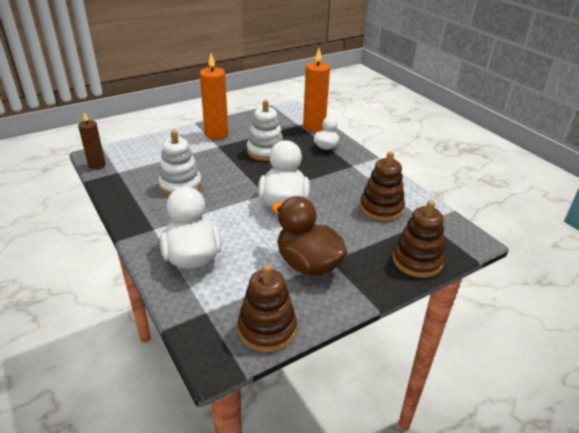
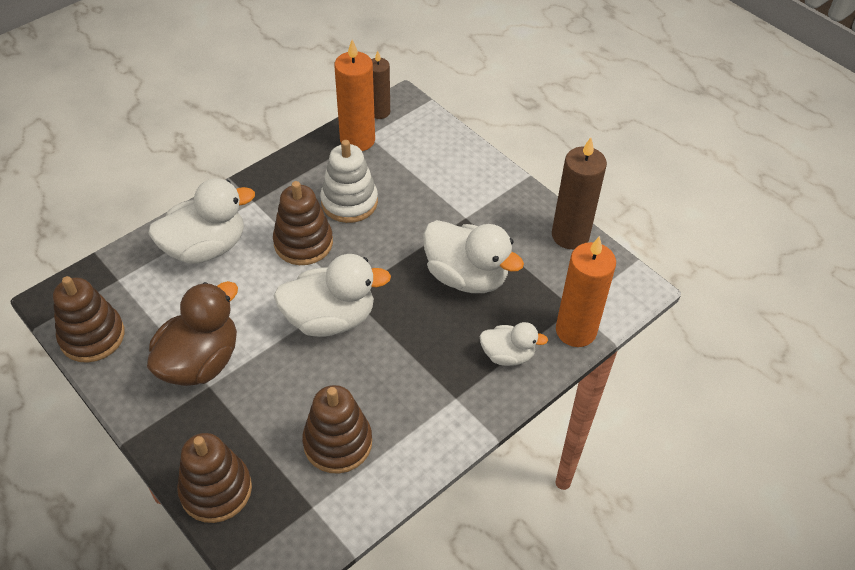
camera: 80 degrees right, 15 degrees up
orange candle [200,53,228,139] -> orange candle moved to [334,39,375,151]
white stacking toy [247,100,283,161] -> white duck [423,220,524,293]
none -> brown stacking toy [273,181,333,265]
none -> brown candle [552,137,607,249]

